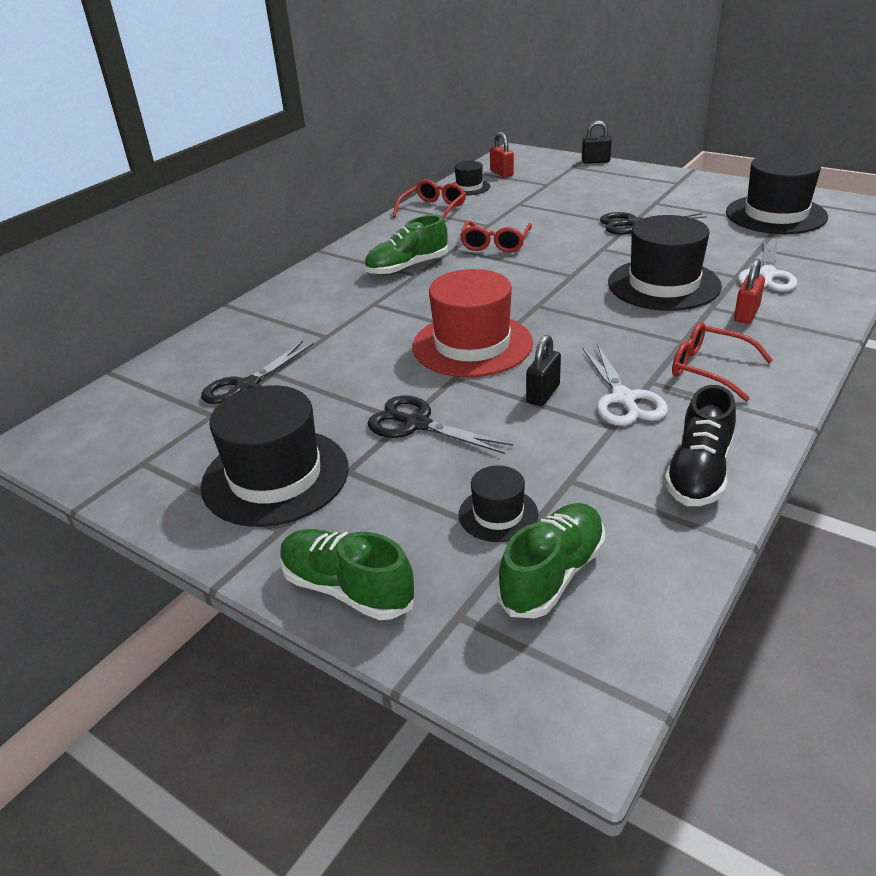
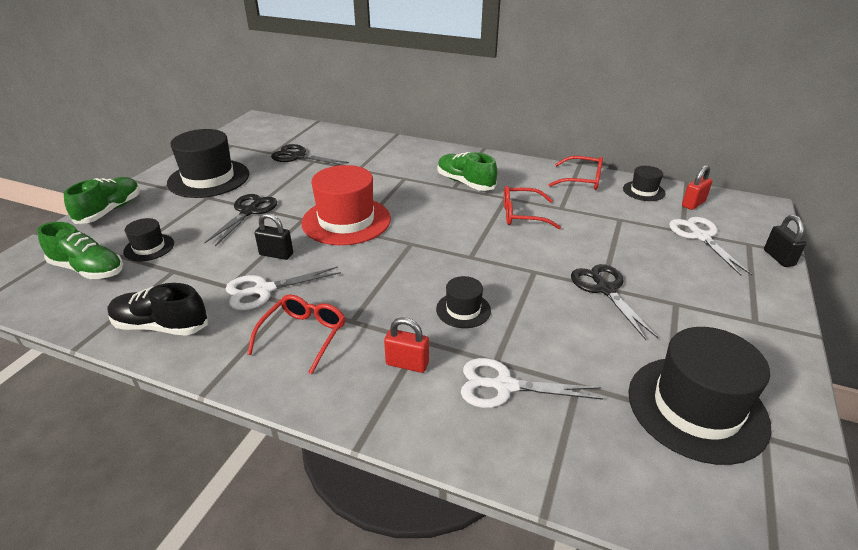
camera: 75 degrees right, 0 degrees up
black hat [608,215,722,311] -> black hat [436,276,491,328], size x0.50
none -> white scissors [669,217,752,276]

